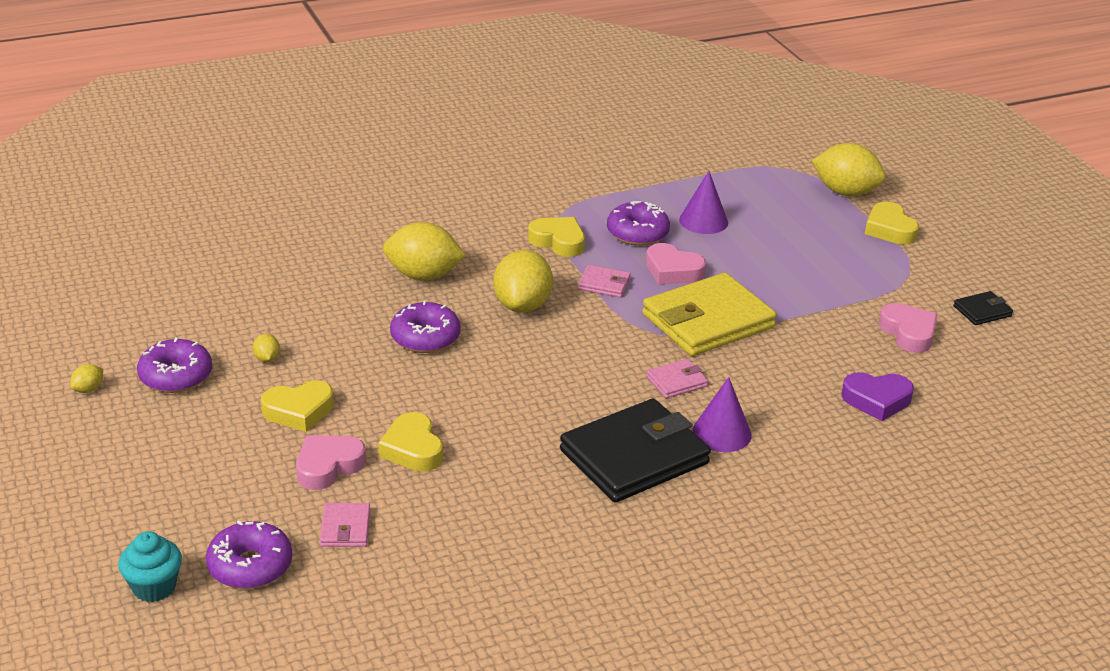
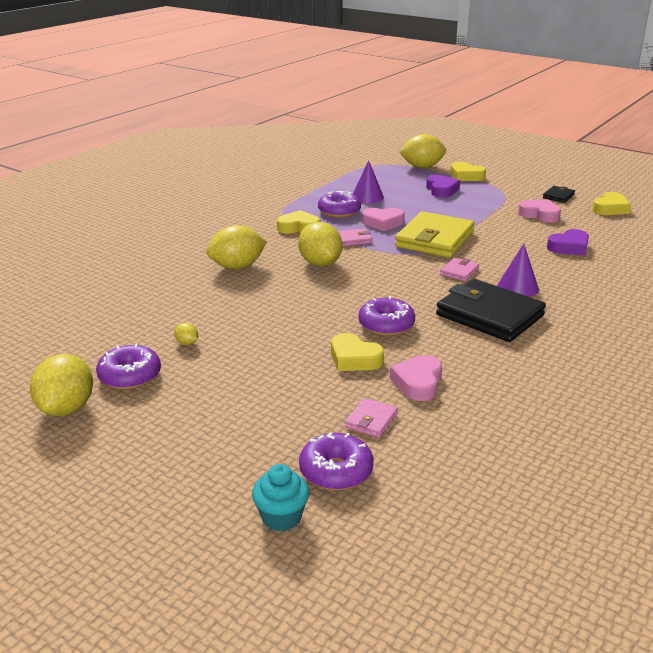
camera: 30 degrees left, 5 degrees down
yellow lemon [70,364,103,393] -> yellow lemon [30,354,93,416], size x2.33
yellow heart [261,380,334,432] -> yellow heart moved to [592,192,631,215]
pink heart [296,435,366,490] -> pink heart moved to [390,355,442,401]
pink wallet [320,503,370,547] -> pink wallet turned 60 degrees clockwise [345,398,398,438]
purple donut [390,301,461,353] -> purple donut moved to [358,296,415,336]
black wallet [560,399,711,503] -> black wallet turned 75 degrees counterclockwise [436,279,546,342]
none -> purple heart [426,175,460,198]

